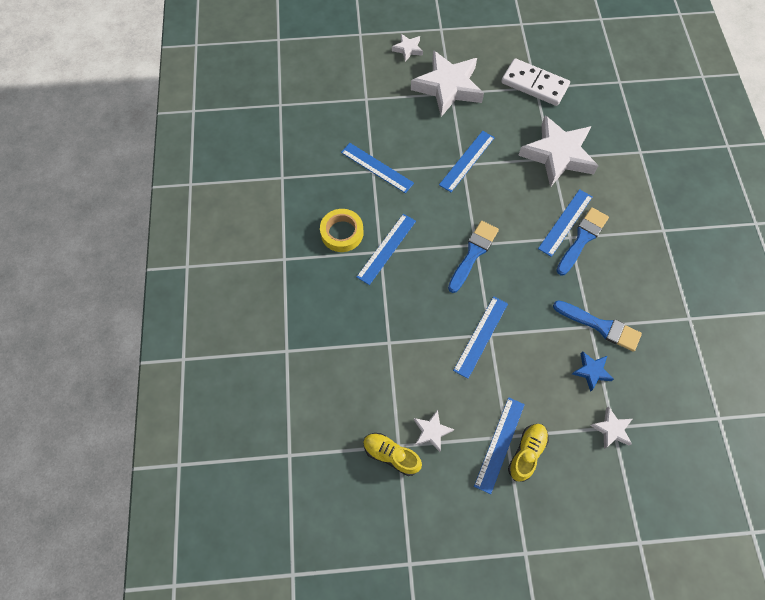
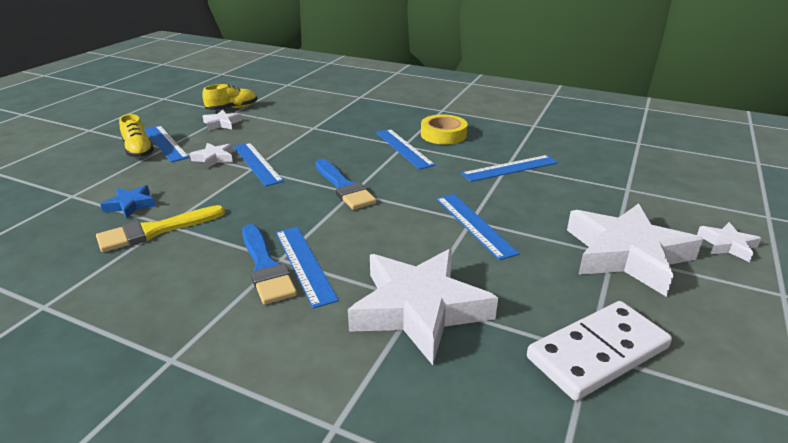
camera: 120 degrees right, 35 degrees down
blue brush [553,300,642,352] -> yellow brush [96,205,225,252]
white star [590,407,632,449] -> white star moved to [190,143,233,169]

